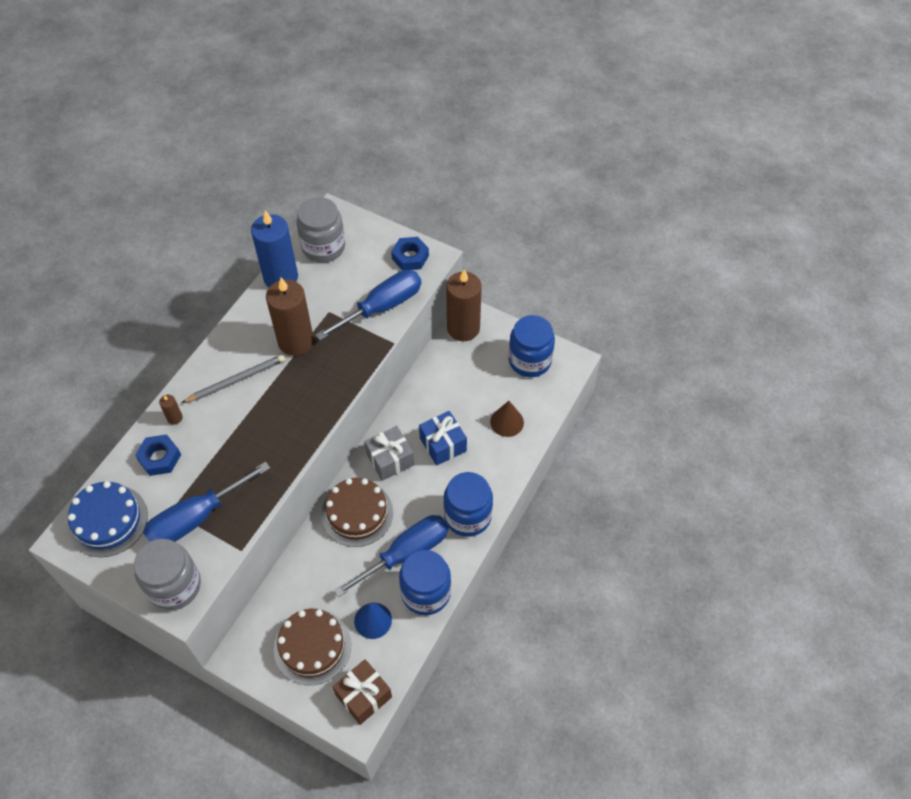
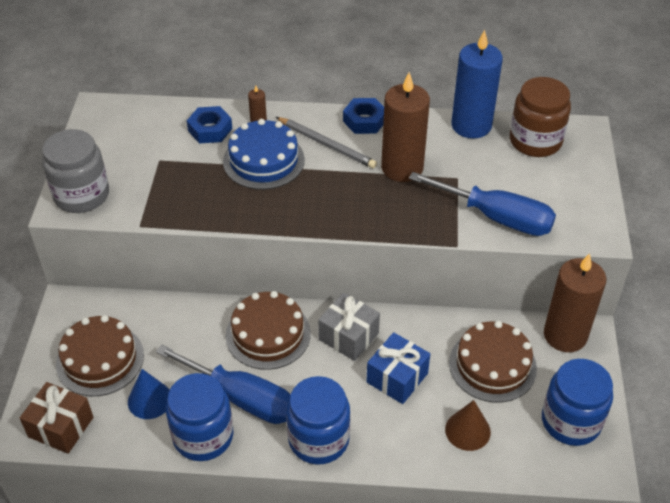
camera: 65 degrees right, 10 degrees down
blue cake [68,481,148,557] -> blue cake moved to [223,119,305,190]
blue screwdriver [143,462,270,542] -> none
grey jar [296,197,345,263] -> brown jar [510,77,571,157]
blue nut [391,237,429,271] -> blue nut moved to [343,98,384,134]
none -> brown cake [449,321,537,402]

